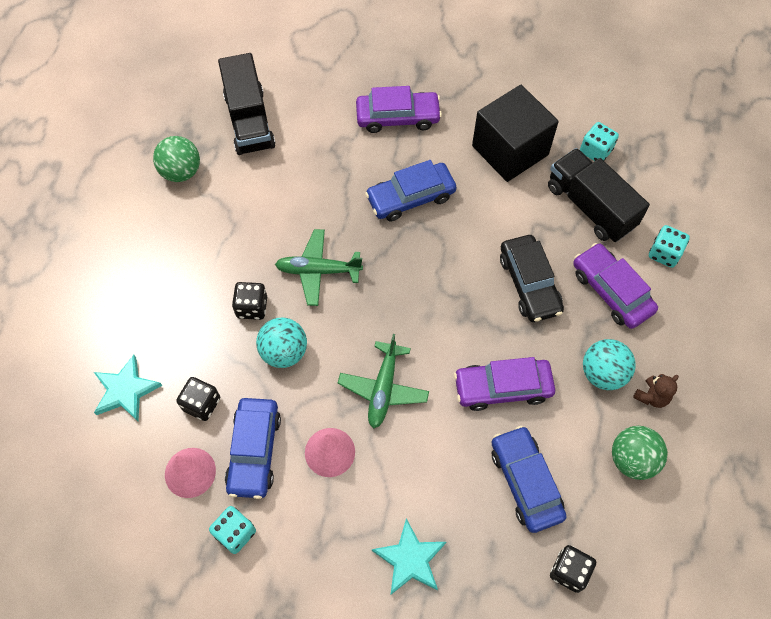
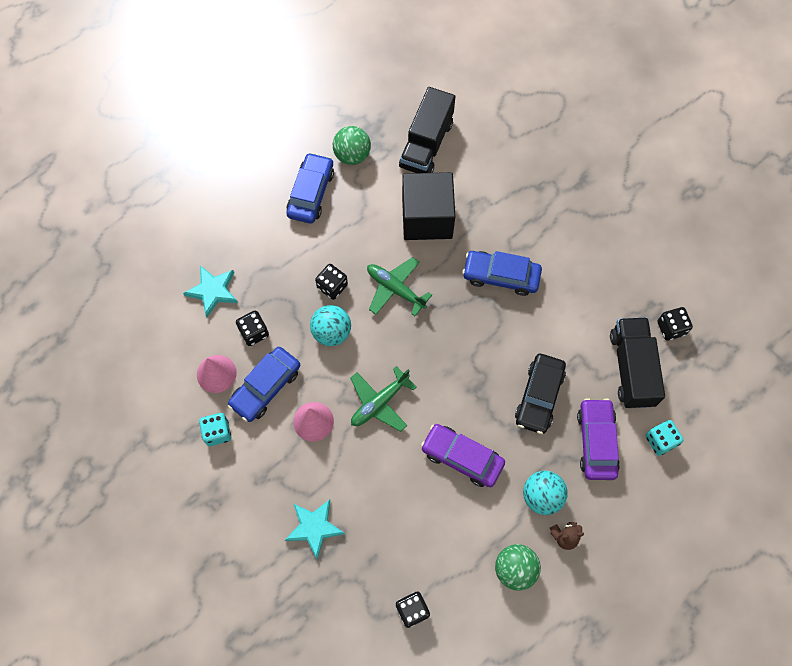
camera: 35 degrees right, 5 degrees up
purple car [356,86,442,133] -> none
black cube [472,85,559,182] -> black cube moved to [402,172,455,240]
blue car [492,426,566,533] -> blue car moved to [286,152,334,224]
turquoise dice [580,122,619,161] -> black dice [657,307,693,341]

